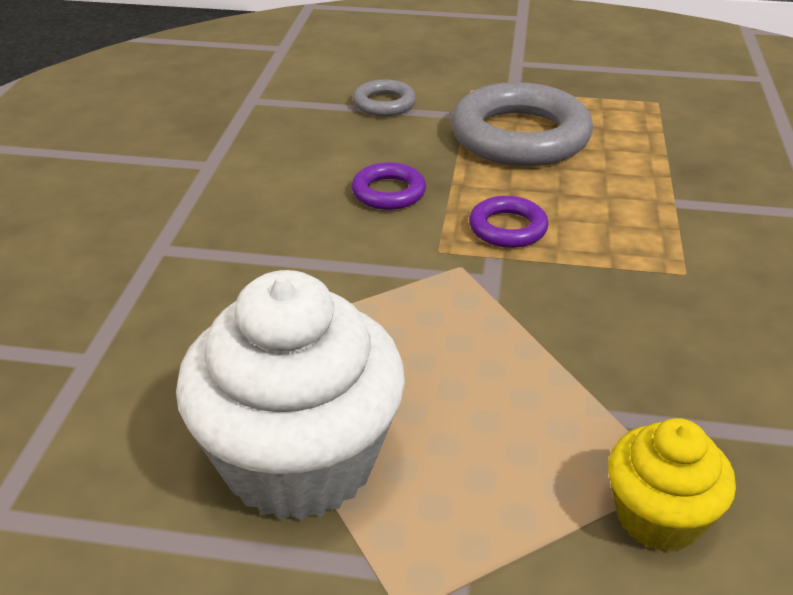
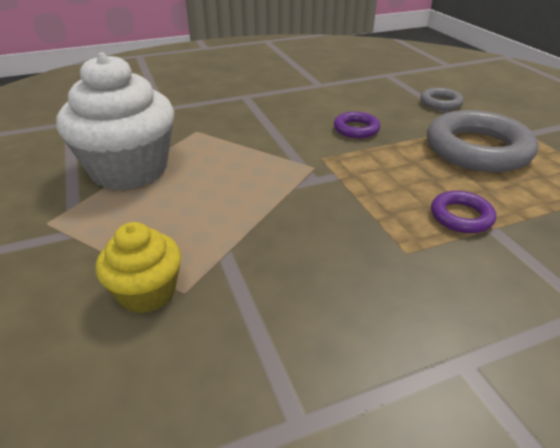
camera: 60 degrees right, 0 degrees up
purple ring [469,196,549,248] -> purple ring moved to [431,191,496,233]

